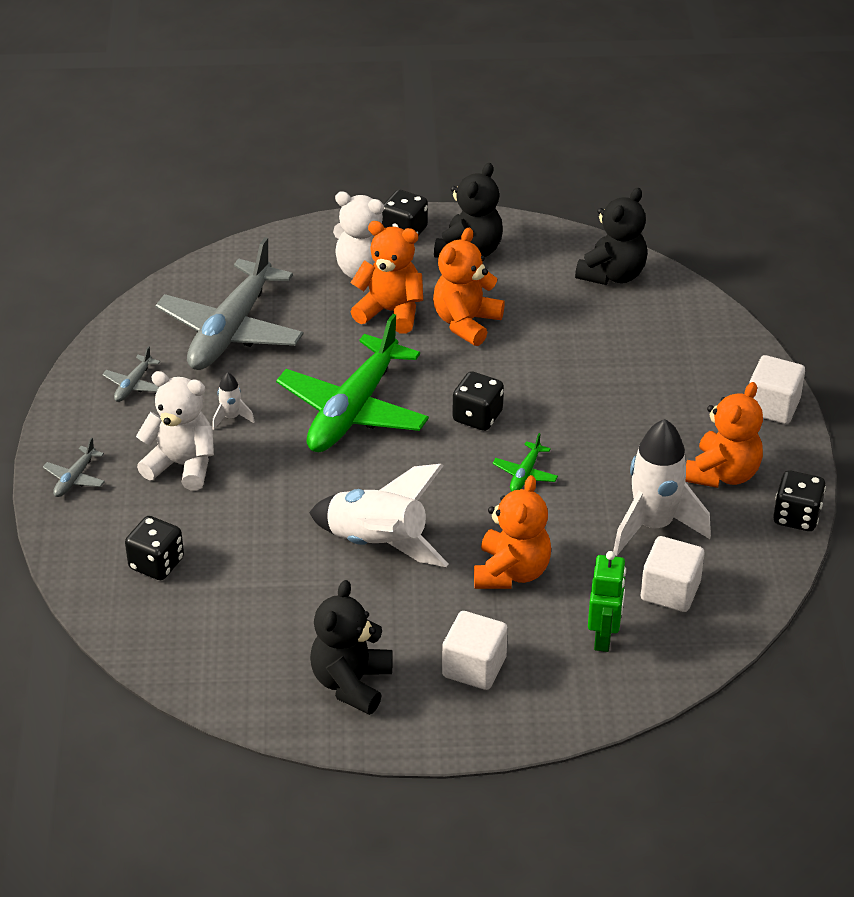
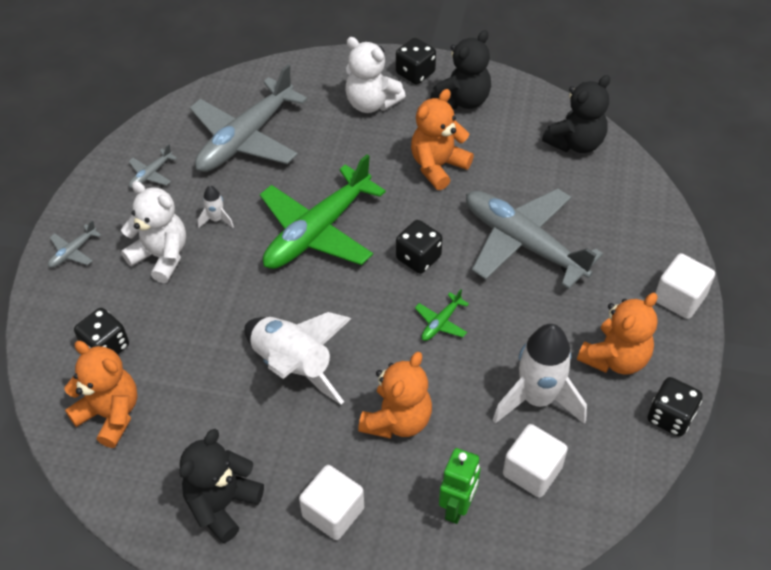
camera: 15 degrees right, 10 degrees up
orange teddy bear [351,221,423,334] -> orange teddy bear moved to [64,341,138,448]
none -> grey plane [466,188,603,289]

